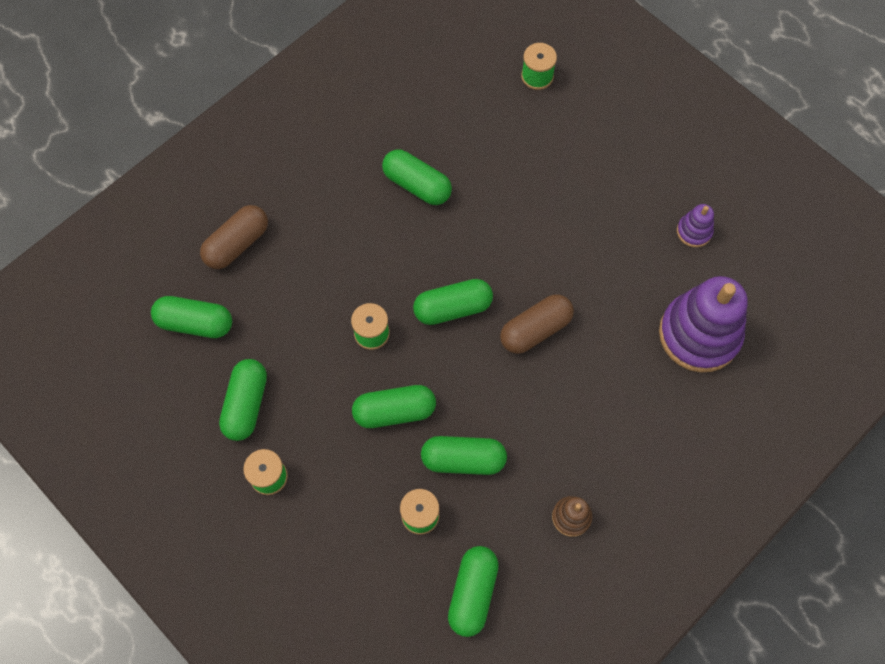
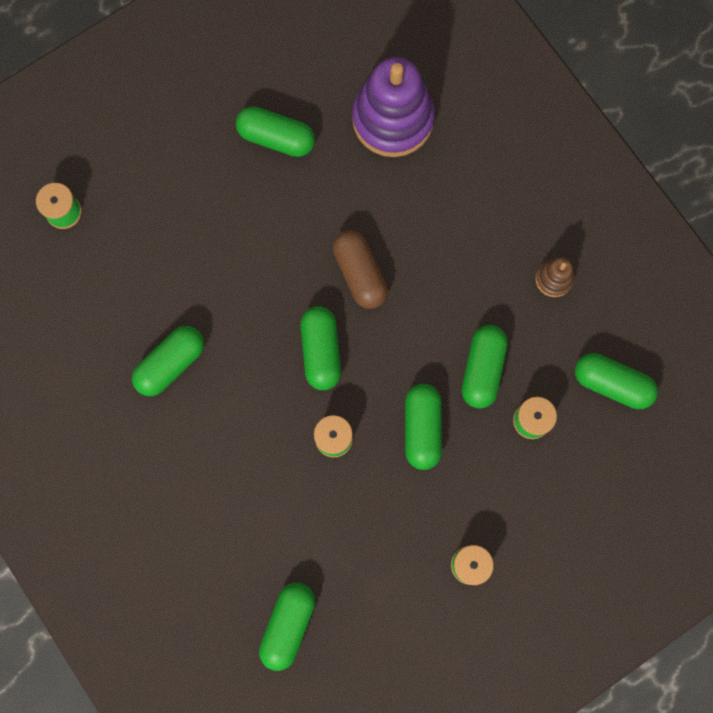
camera: 80 degrees left, 10 degrees up
brown capsule [200,205,268,269] -> none
green capsule [219,359,267,441] -> green capsule moved to [236,106,315,157]
purple stacking toy [677,204,714,247] -> none

